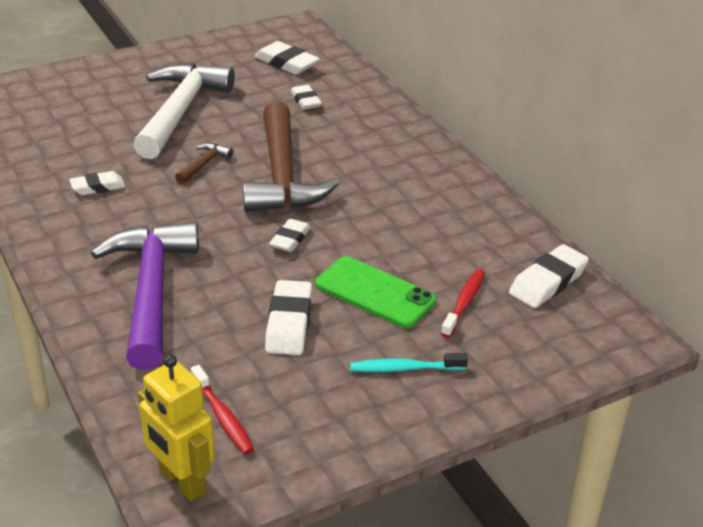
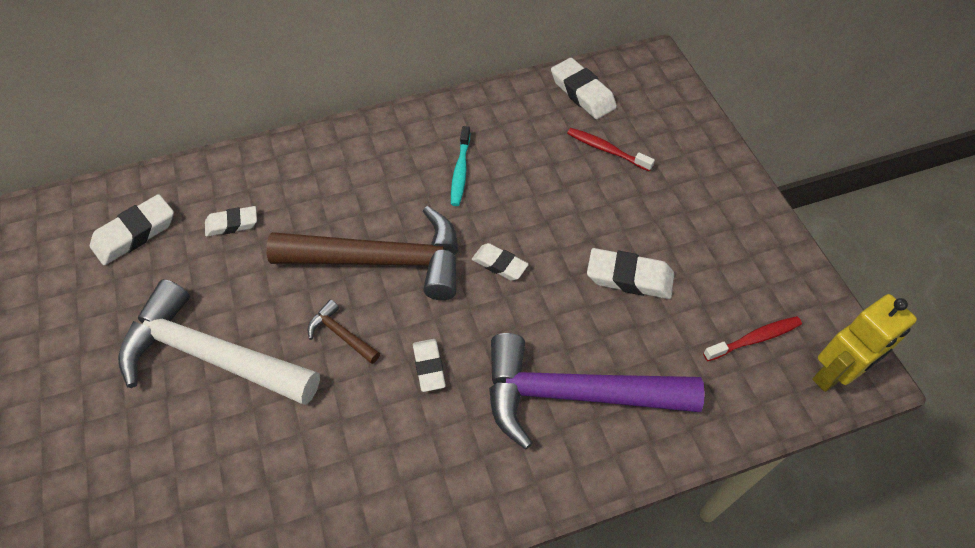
camera: 80 degrees left, 20 degrees up
white eraser [69,171,125,195] -> white eraser moved to [413,339,446,392]
green phone [315,256,436,328] -> none
turquoise toothbrush [350,353,468,372] -> turquoise toothbrush moved to [451,126,470,206]

